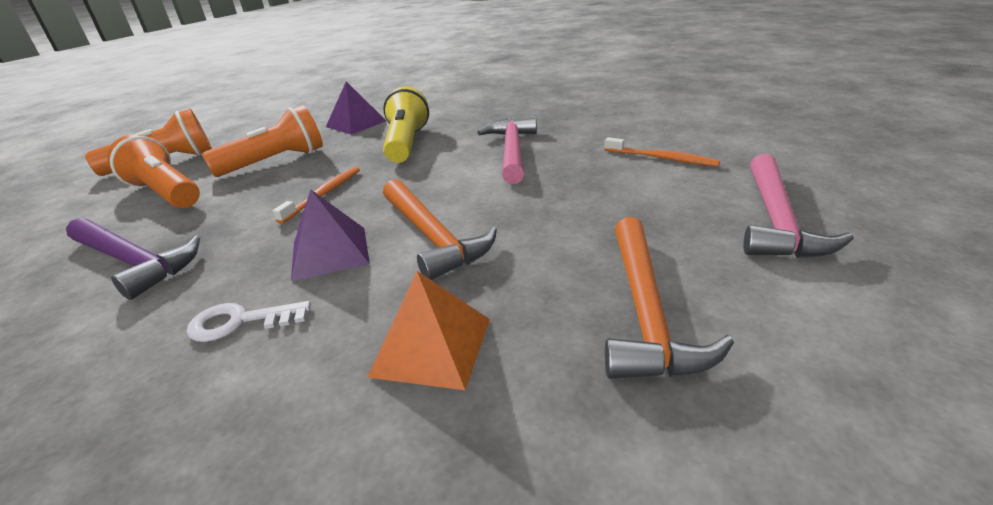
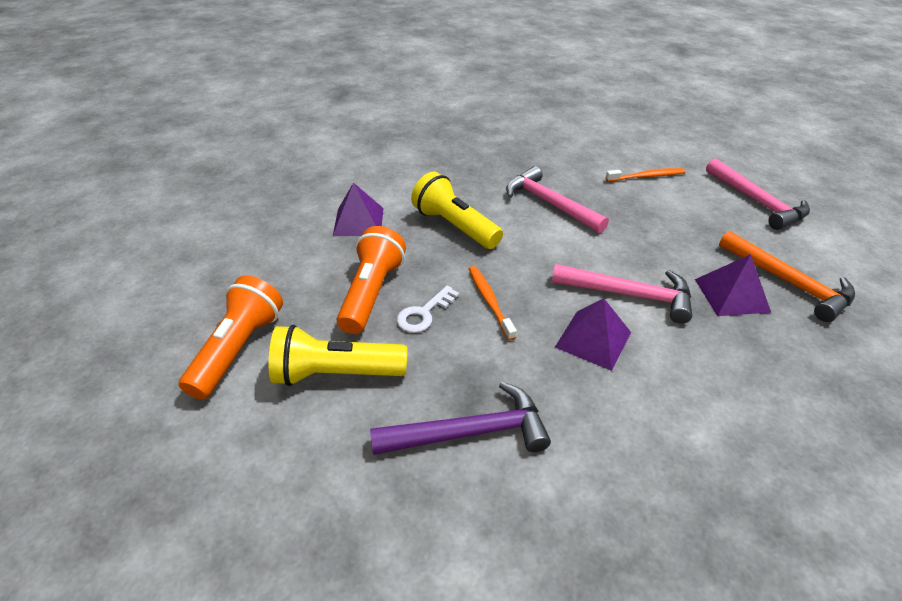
camera: 45 degrees left, 10 degrees up
orange flashlight [107,134,200,208] -> yellow flashlight [269,325,407,386]
white key [187,301,311,342] -> white key moved to [397,286,459,333]
orange pyramid [367,271,490,390] -> none
orange hammer [383,179,497,280] -> pink hammer [552,264,692,324]
none -> purple pyramid [695,254,771,316]

